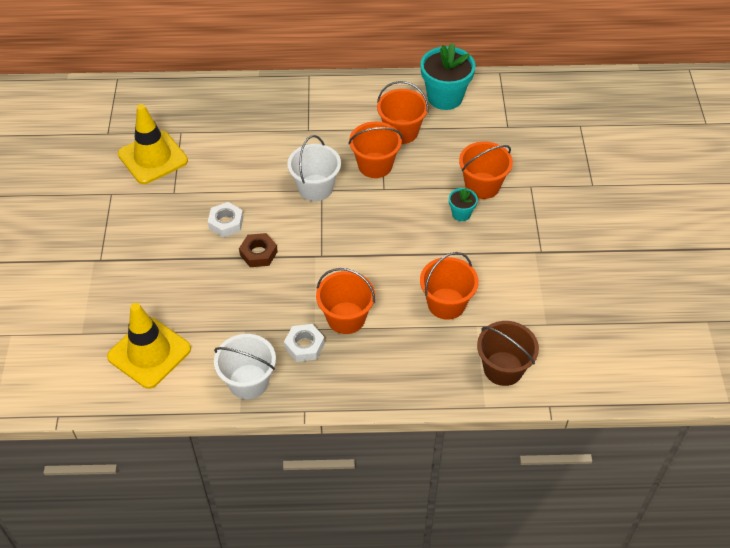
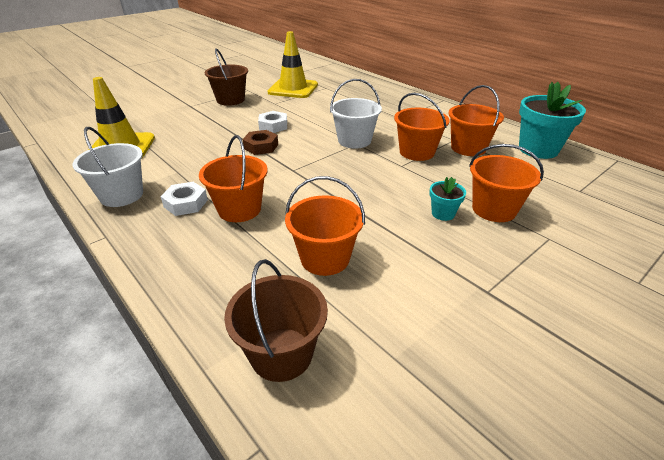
camera: 50 degrees right, 15 degrees down
none -> brown bucket [205,48,248,106]

